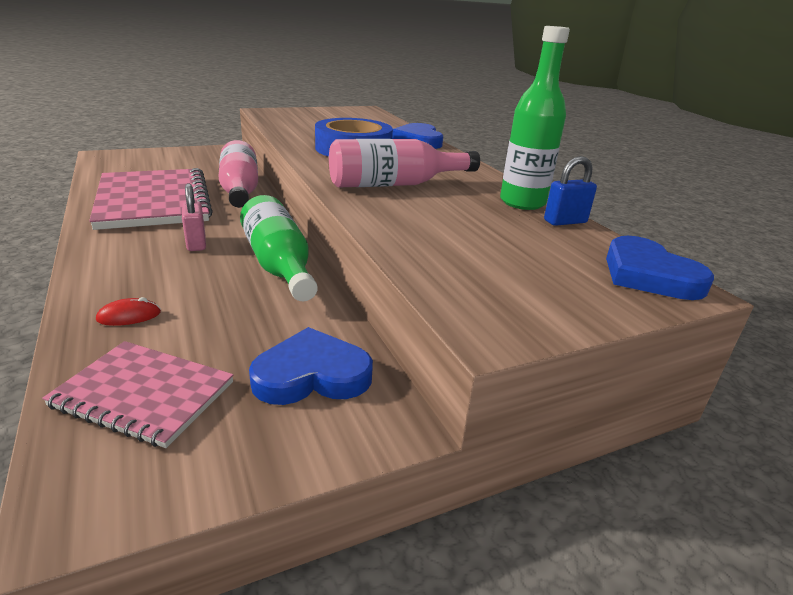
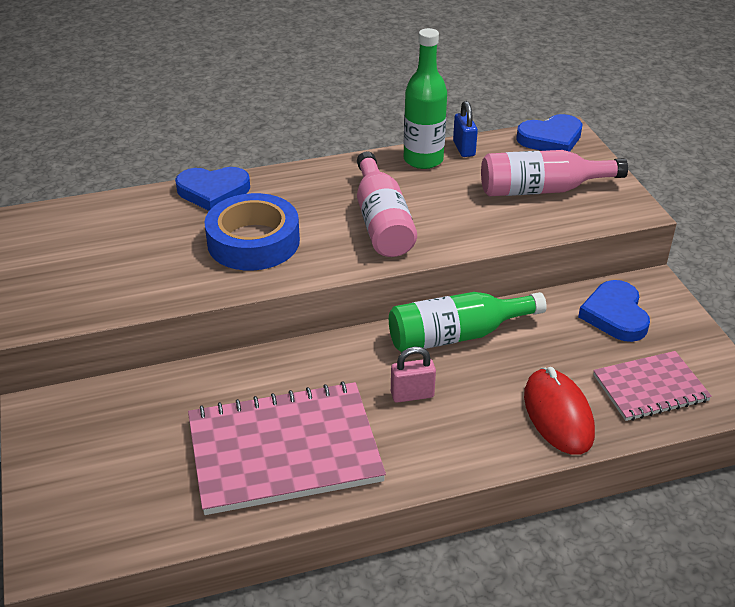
camera: 80 degrees left, 10 degrees up
pink notebook [42,341,234,448] -> pink notebook turned 45 degrees clockwise [593,351,712,421]
red mouse [96,297,161,326] -> red mouse [524,367,595,455], size x2.26
pink bottle [218,140,258,208] -> pink bottle moved to [481,150,628,196]

